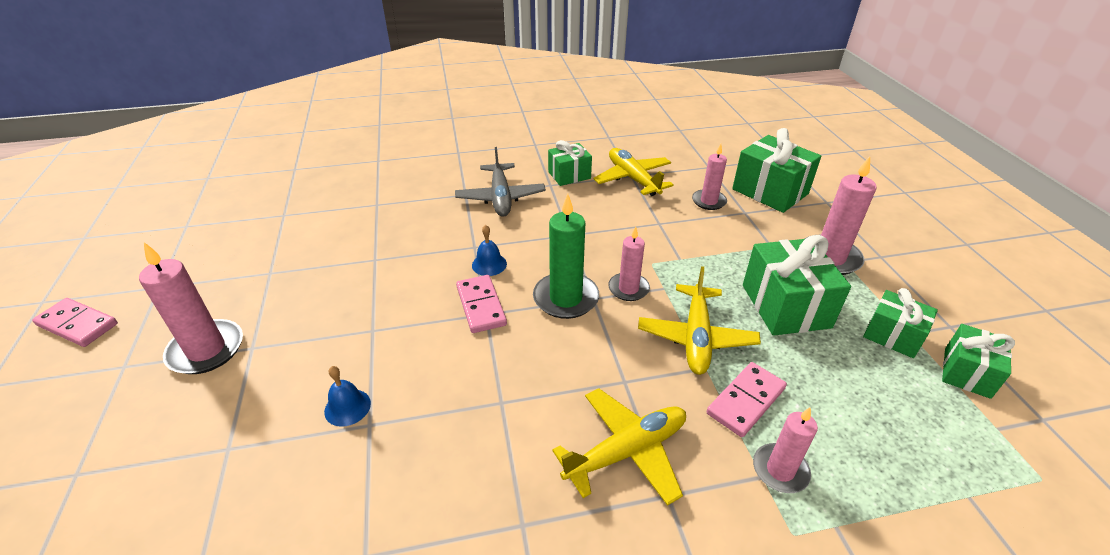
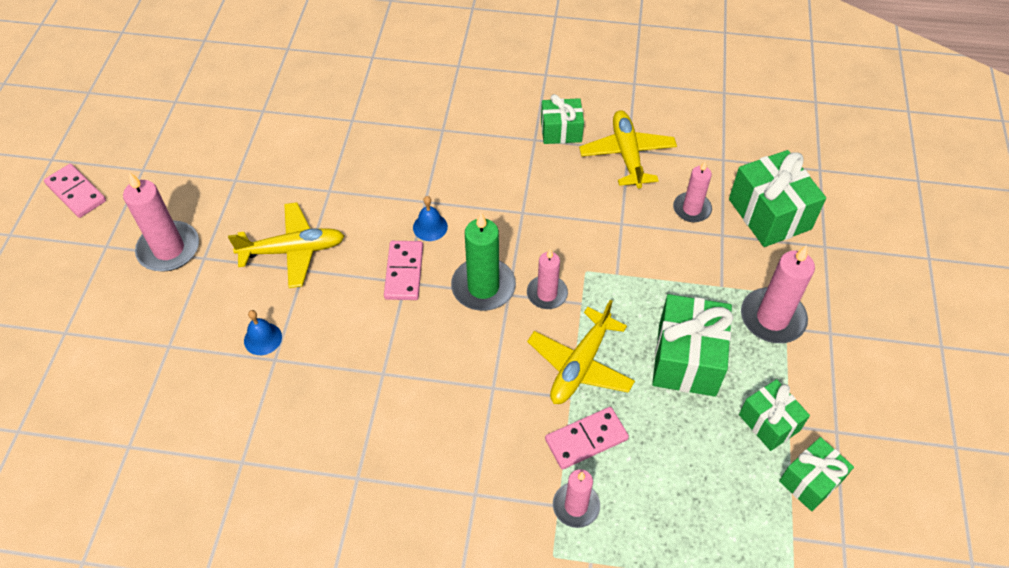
camera: 20 degrees right, 15 degrees up
grey plane [455,147,546,217] -> none
yellow plane [552,388,686,506] -> yellow plane moved to [228,202,344,288]

